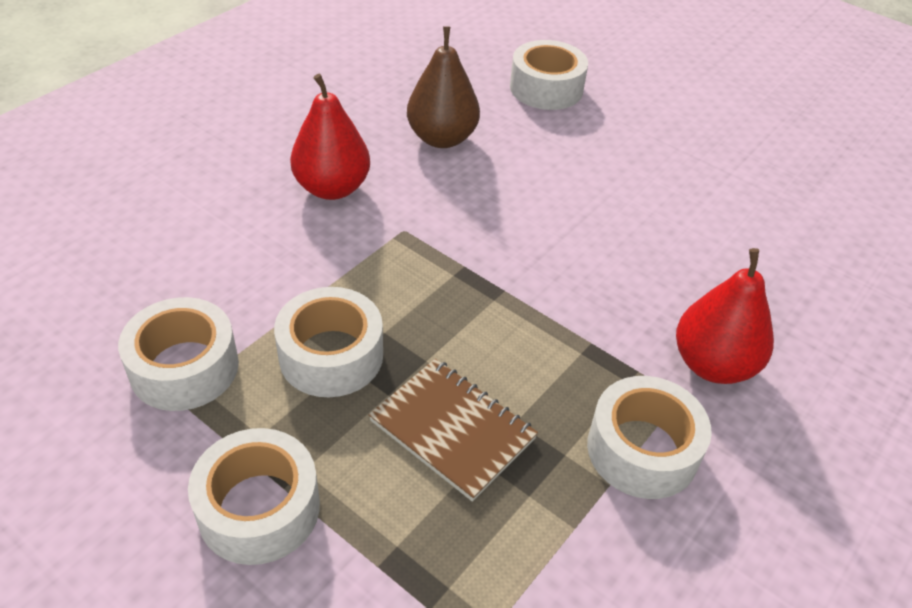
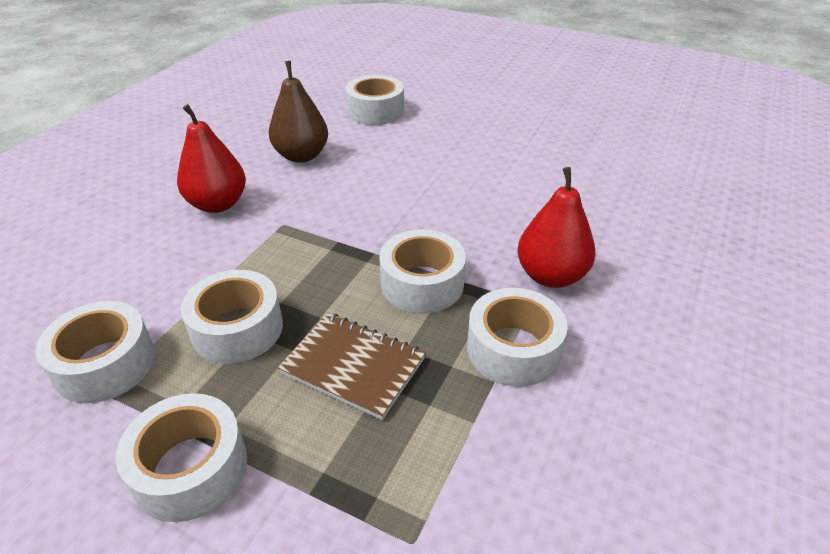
camera: 10 degrees left, 5 degrees down
none -> white tape [380,229,466,313]

